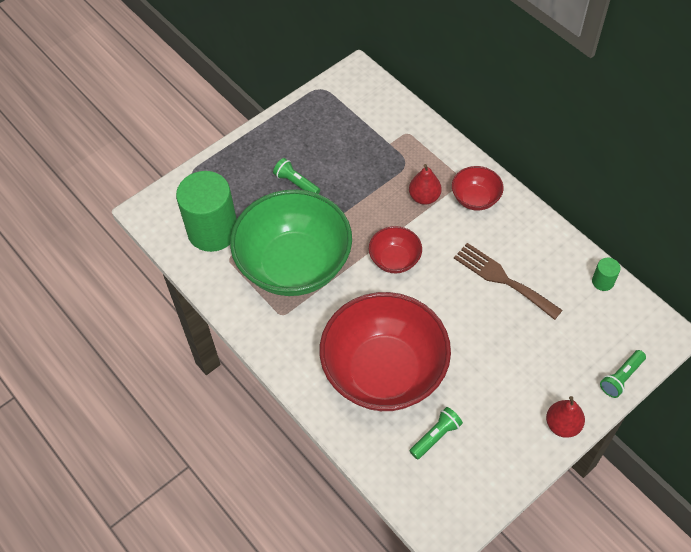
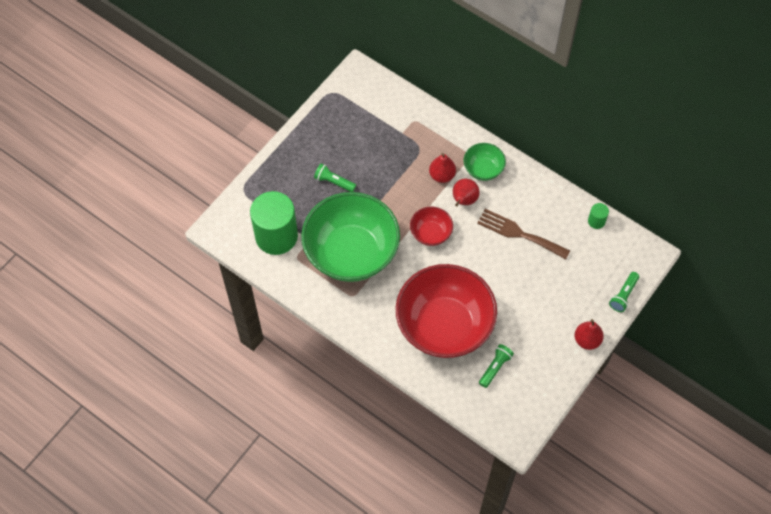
camera: 15 degrees left, 5 degrees up
red bowl [452,166,504,211] -> green bowl [464,143,506,181]
none -> red pear [453,179,480,206]

